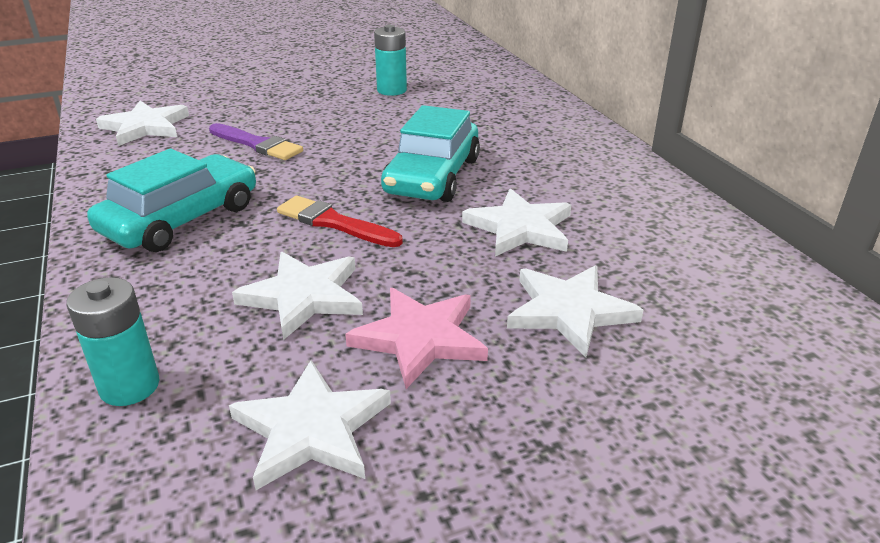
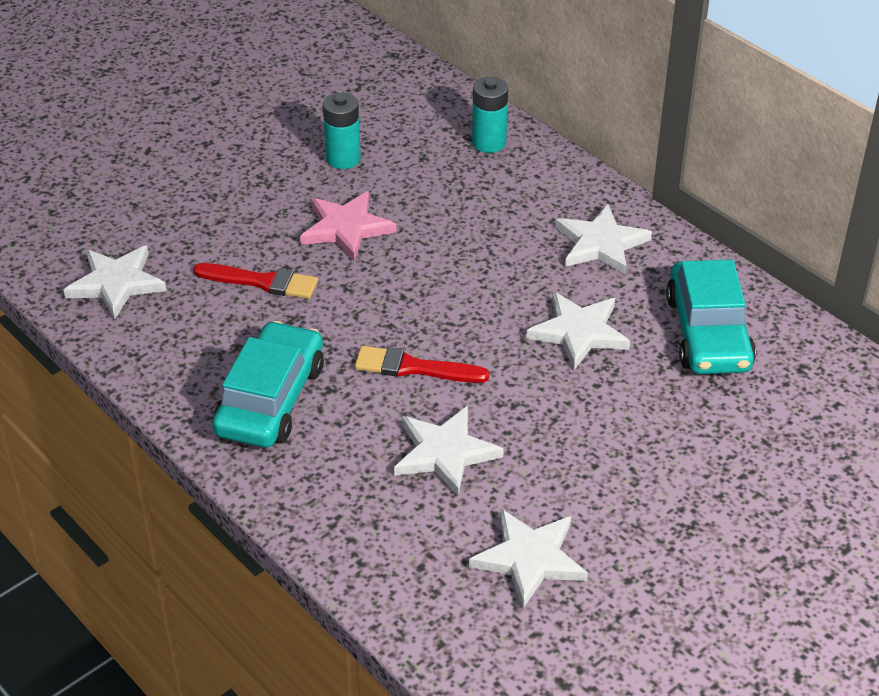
camera: 20 degrees left, 10 degrees up
turquoise battery [66,277,159,406] -> turquoise battery moved to [472,77,508,153]
purple brush [209,123,303,160] -> red brush [193,263,318,299]
pink star [345,288,488,389] -> pink star moved to [300,191,396,261]
turquoise car [381,105,480,202] -> turquoise car moved to [666,260,756,374]
white star [507,265,643,357] -> white star moved to [555,204,652,275]

